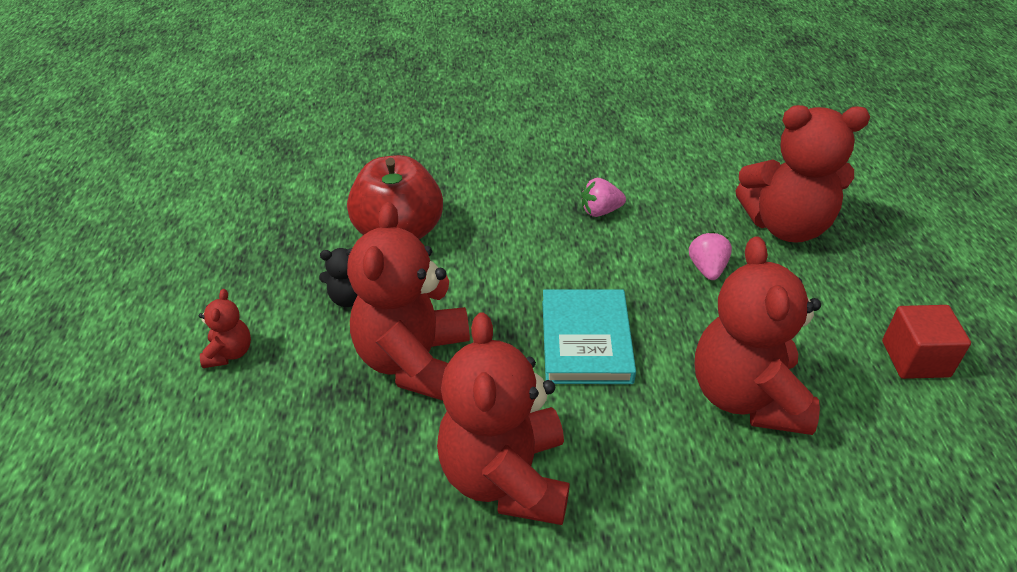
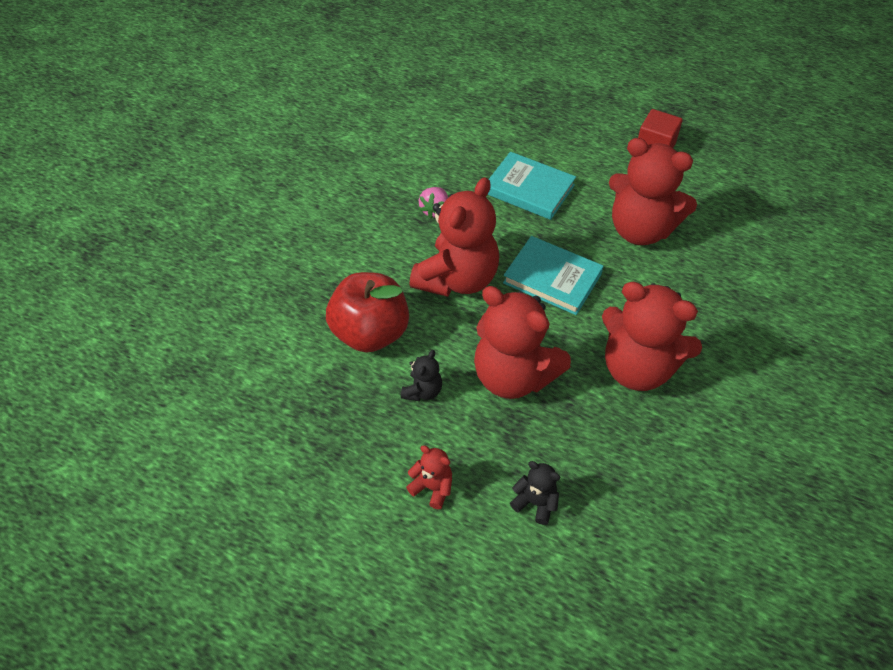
camera: 60 degrees left, 10 degrees up
pink strawberry [689,231,732,280] -> turquoise book [488,152,576,220]
red teddy bear [735,105,870,243] -> red teddy bear moved to [409,177,499,297]
none -> black teddy bear [510,461,560,525]

